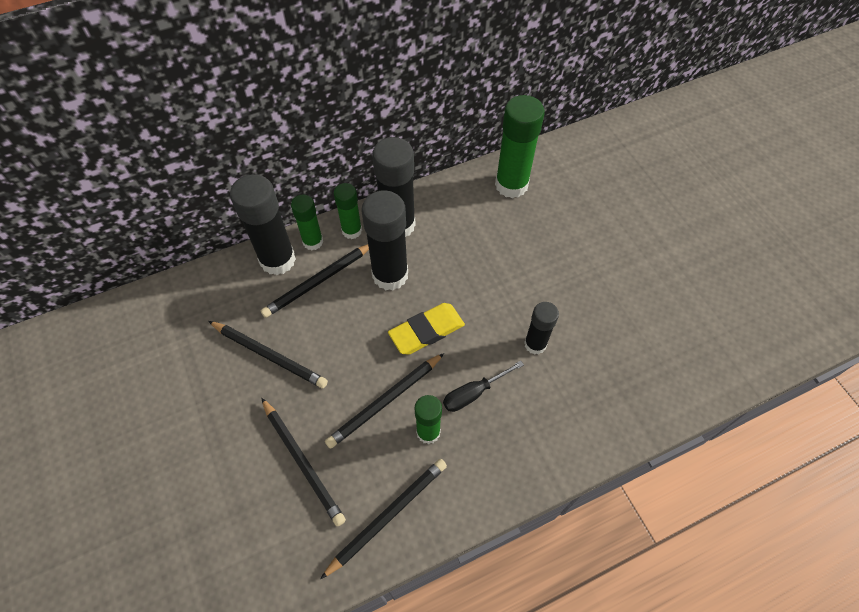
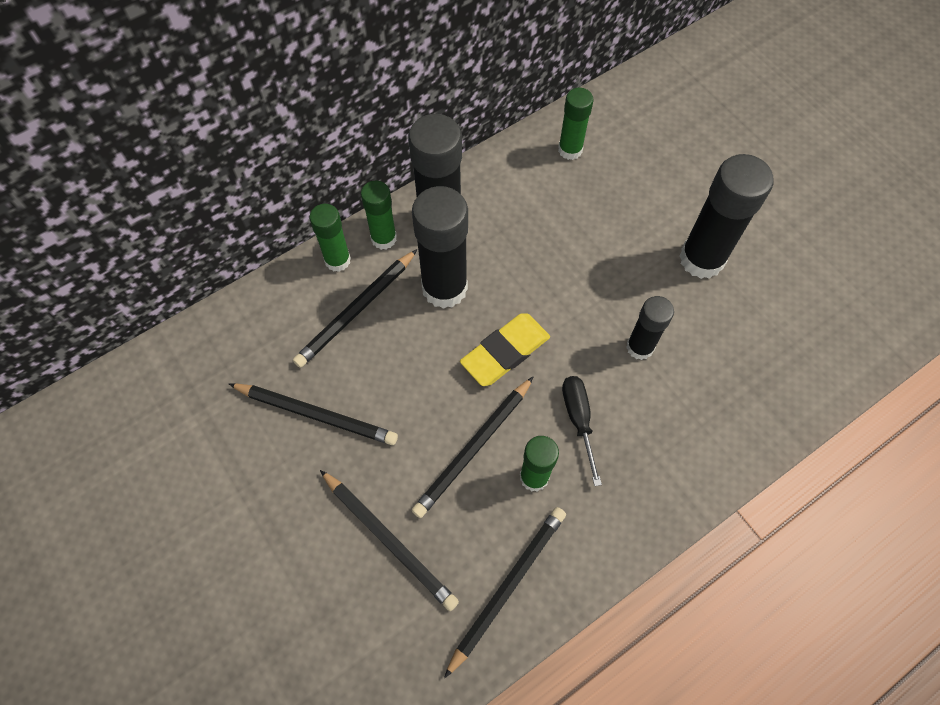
camera: 10 degrees left, 5 degrees up
black glue stick [230,174,296,275] -> black glue stick moved to [679,154,773,279]
black screwdriver [443,361,524,412] -> black screwdriver turned 120 degrees clockwise [562,376,602,486]
green glue stick [495,95,545,198] -> green glue stick [558,88,594,160], size x0.58

